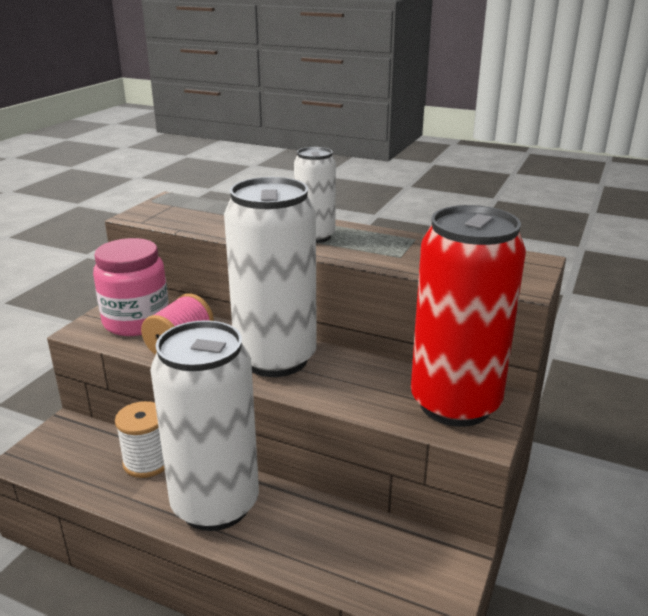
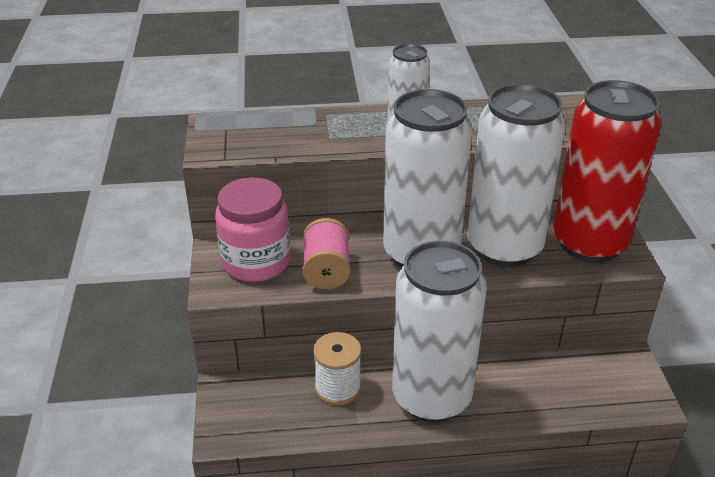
camera: 30 degrees left, 10 degrees up
none -> white can [467,84,566,267]

